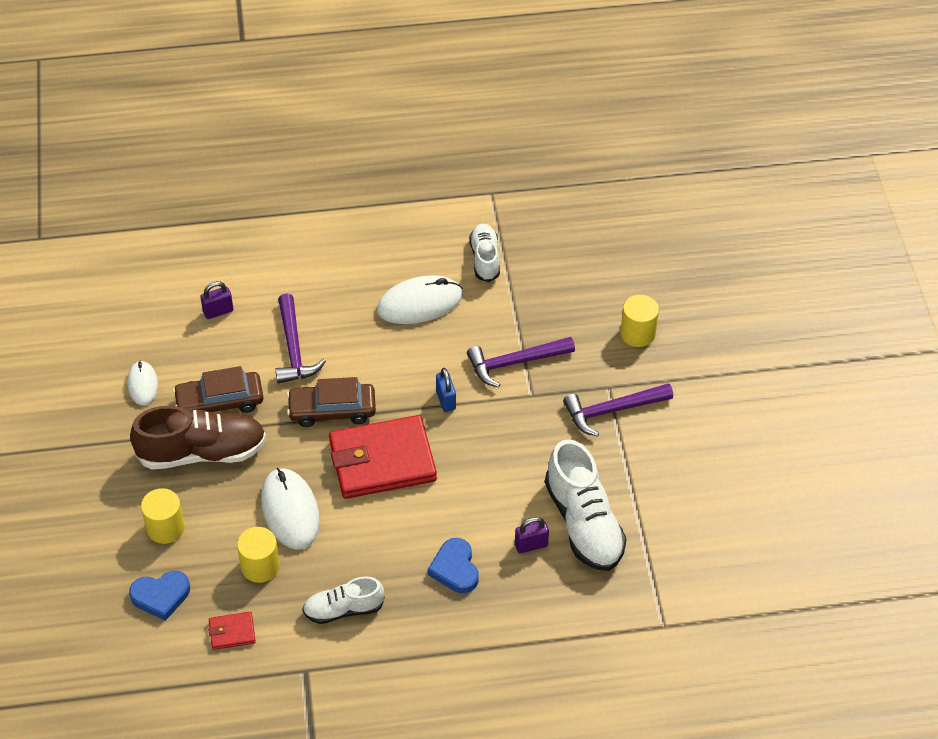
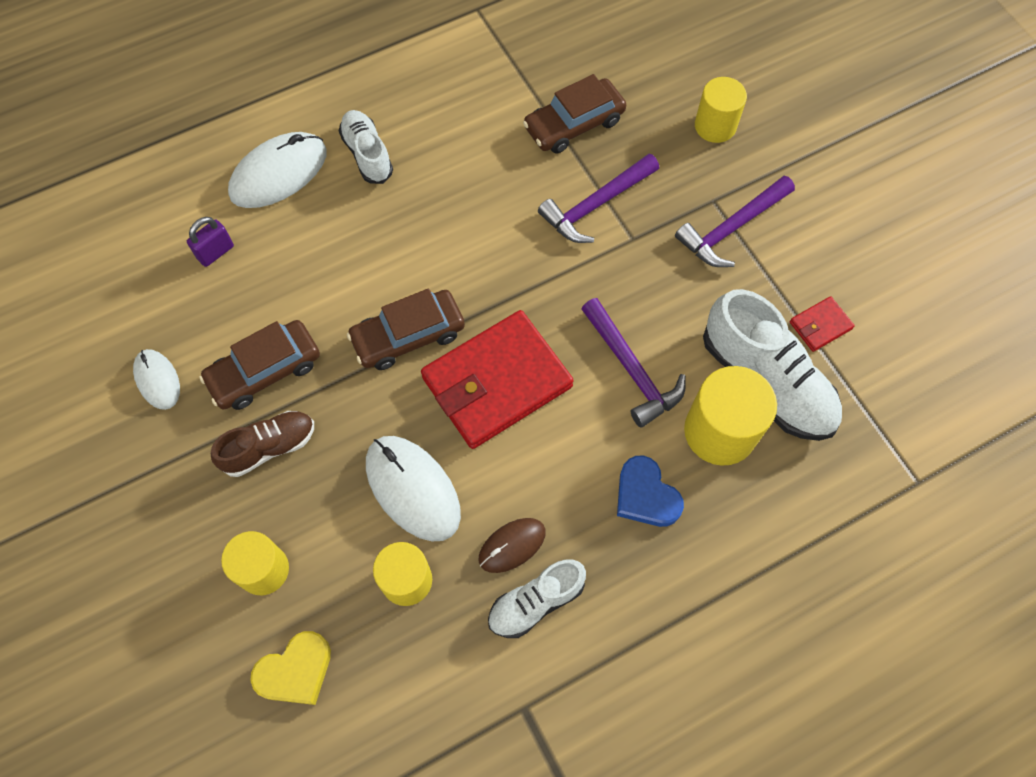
camera: 20 degrees left, 15 degrees up
blue heart [129,571,190,621] -> yellow heart [250,631,331,705]
brown shoe [130,406,266,470] -> brown shoe [211,411,314,477], size x0.59
red wallet [208,612,256,650] -> red wallet moved to [790,296,855,352]
purple hammer [275,293,326,384] -> purple hammer moved to [581,298,686,428]
white mouse [377,275,463,324] -> white mouse moved to [228,132,327,208]
blue padlock [436,368,456,412] -> none
white shoe [469,224,500,282] -> white shoe moved to [339,110,393,184]
purple padlock [515,517,549,553] -> yellow cylinder [684,366,777,466]
none -> brown mouse [478,518,546,573]
none -> brown car [523,74,626,154]

